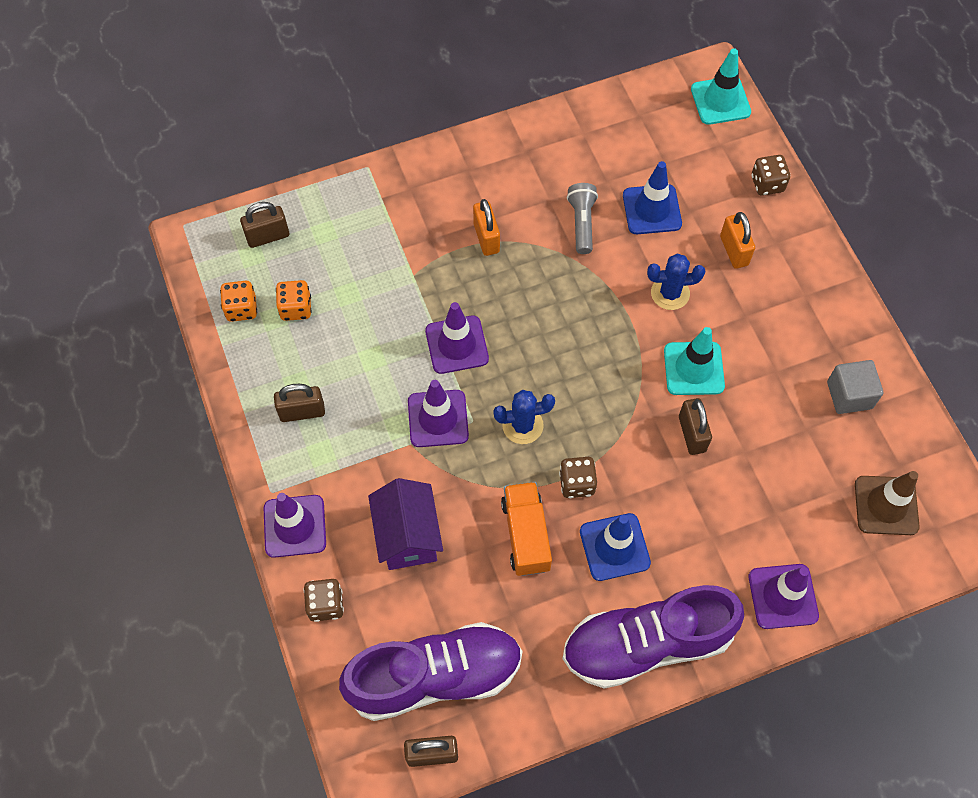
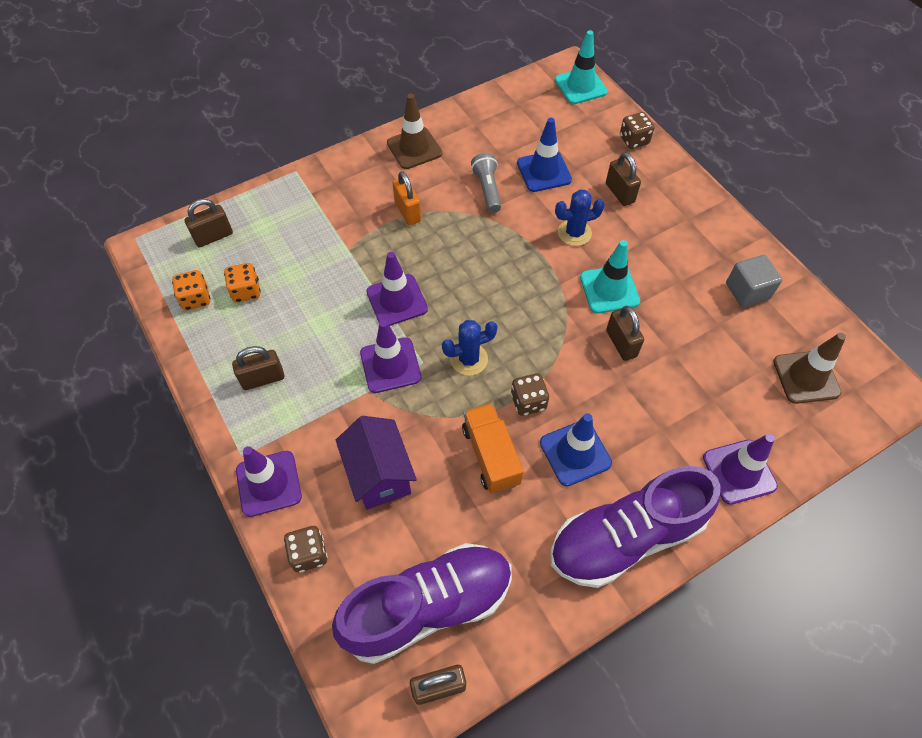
camera: 10 degrees left, 5 degrees down
orange padlock [720,212,755,269] -> brown padlock [606,152,641,206]
none -> brown traffic cone [387,94,442,169]

